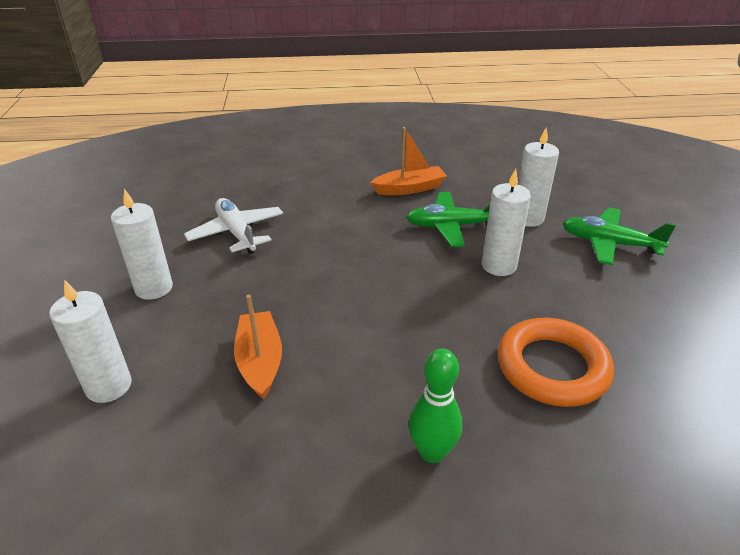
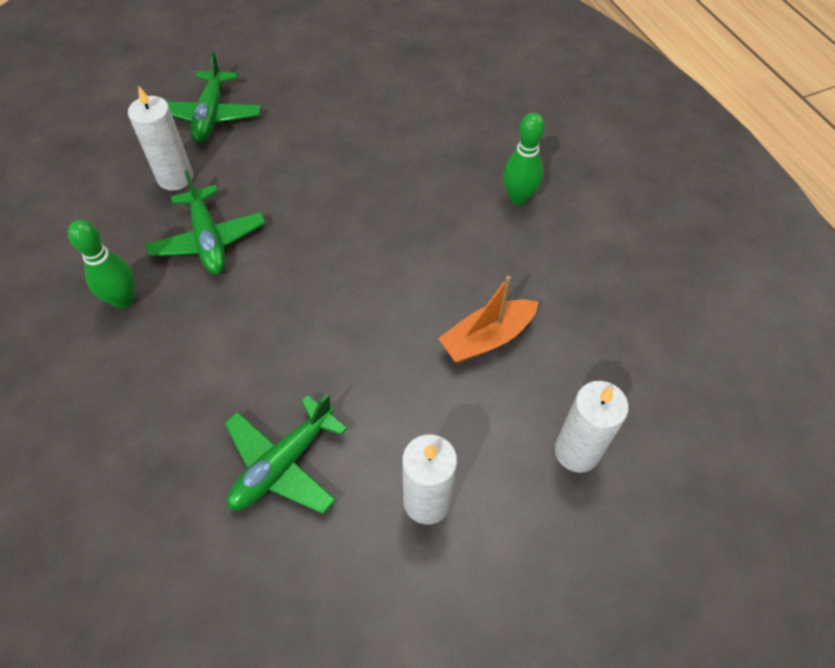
camera: 110 degrees left, 20 degrees up
white plane [184,198,283,254] -> green plane [225,394,347,514]
orange boat [370,127,447,195] -> green bowling pin [68,220,135,309]
white candle [482,169,531,276] -> none
orange ring [498,318,614,407] -> none

